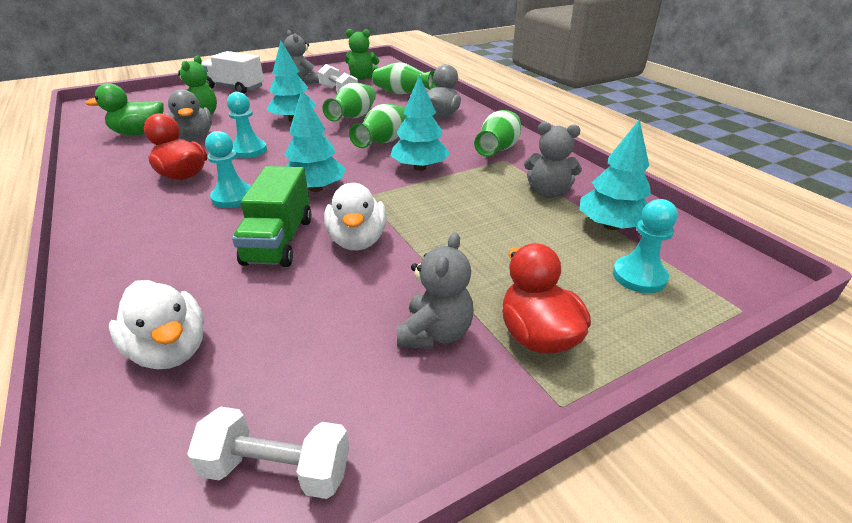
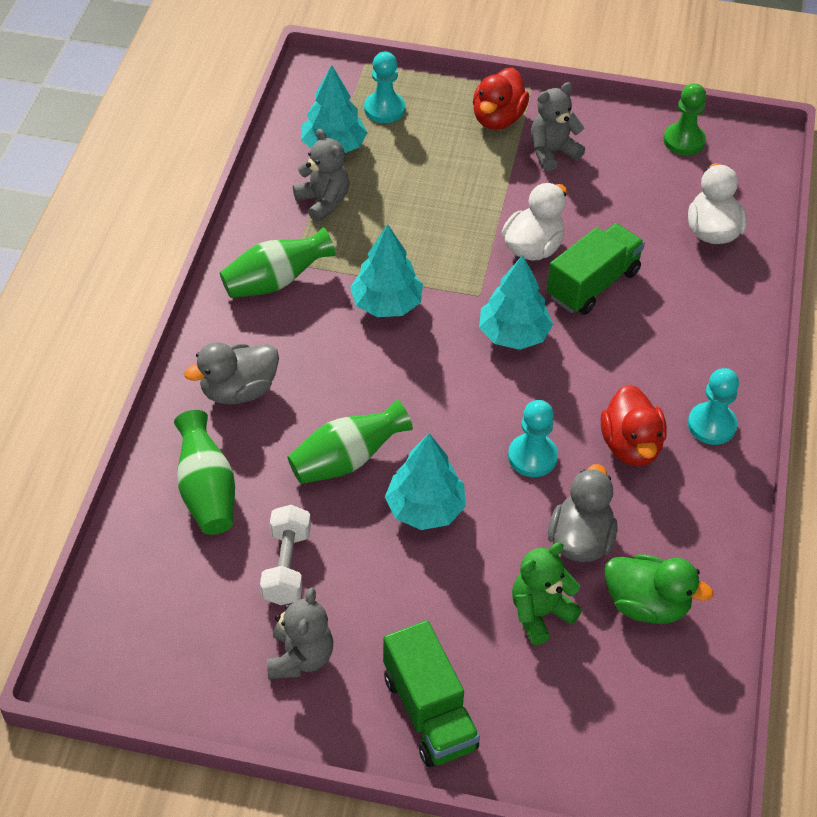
camera: 140 degrees left, 15 degrees up
white dumbbell [187,407,349,499] -> green pawn [663,83,706,155]
white truck [201,51,264,94] -> green truck [383,620,480,767]
turquoise pawn [205,131,251,208] -> turquoise pawn moved to [688,368,739,445]
green teddy bear [345,29,379,80] -> none
green vase [349,104,407,148] -> none

